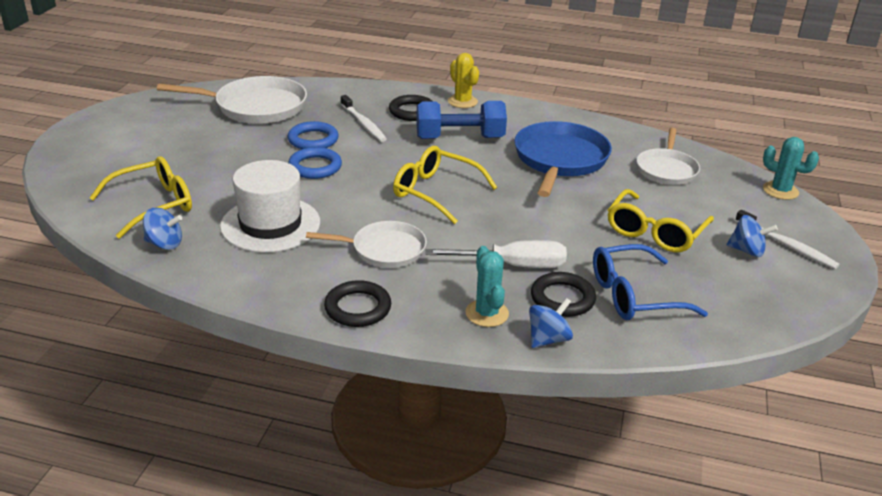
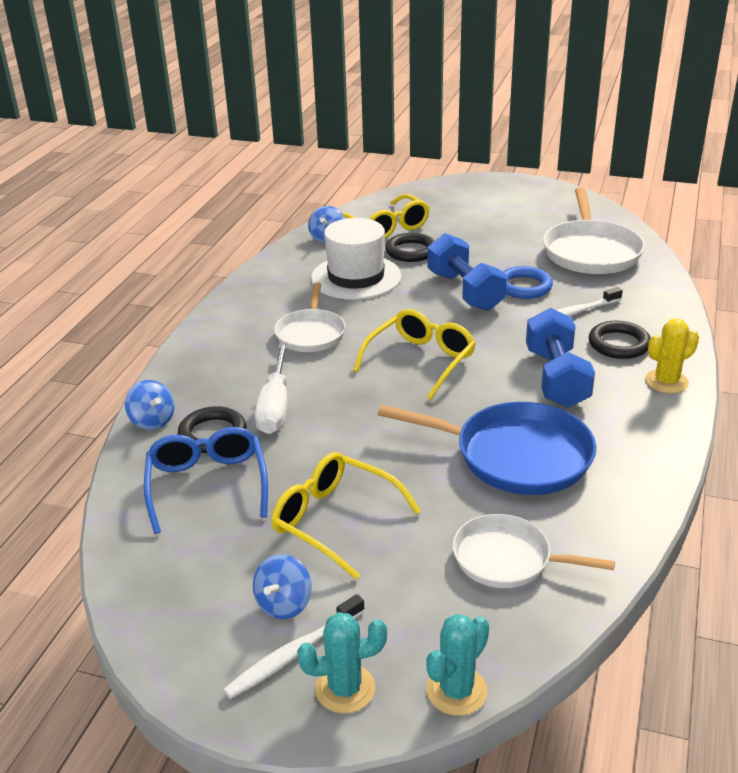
camera: 95 degrees right, 0 degrees up
blue ring [288,147,342,179] -> blue dumbbell [428,233,507,311]
black ring [324,280,391,327] -> black ring moved to [385,233,435,262]
turquoise cactus [465,246,509,327] -> turquoise cactus moved to [297,612,387,713]

